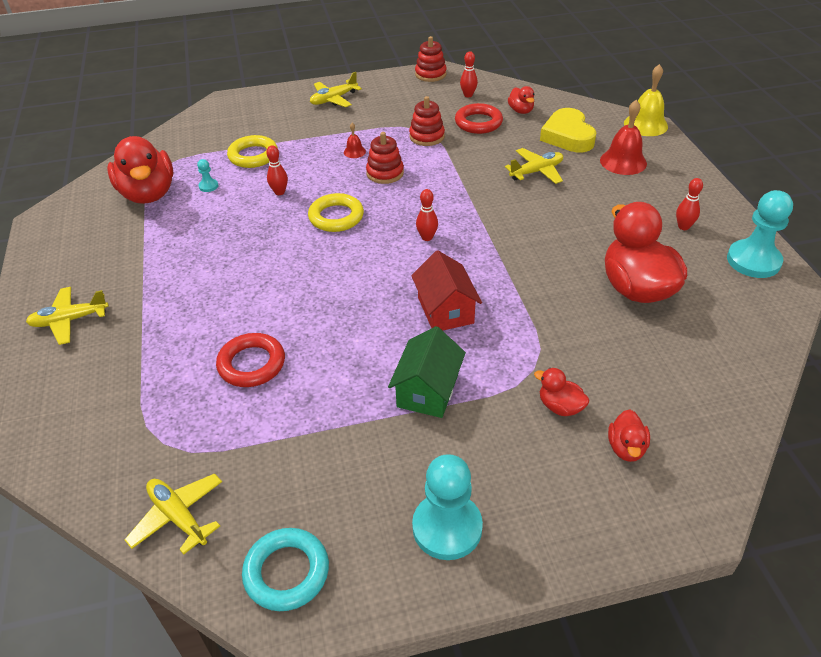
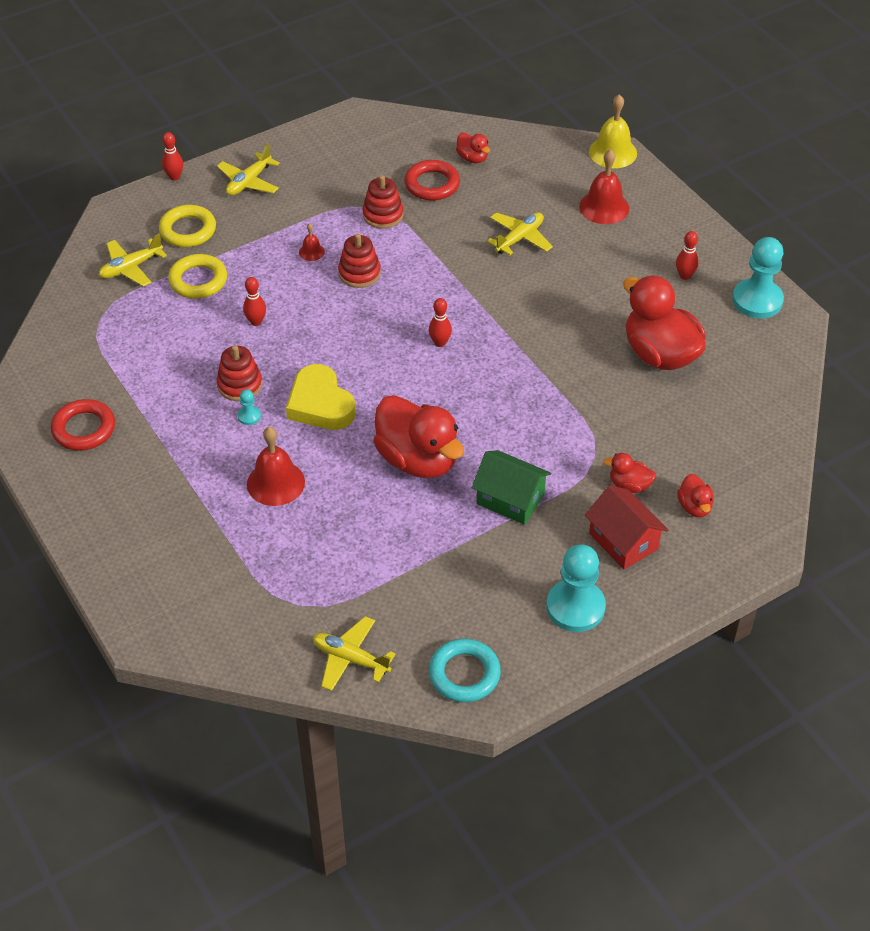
camera: 20 degrees left, 5 degrees up
yellow plane [26,287,109,345] -> yellow plane moved to [99,233,167,287]
red duck [107,136,173,204] -> red duck moved to [373,395,464,478]
turquoise pawn [197,159,218,192] -> turquoise pawn moved to [238,389,261,425]
red ring [216,333,285,387] -> red ring moved to [51,399,115,451]
yellow ring [308,193,364,232] -> yellow ring moved to [159,205,216,247]
green house [388,326,466,418] -> green house turned 60 degrees counterclockwise [472,450,551,525]
red house [411,250,482,331] -> red house moved to [585,485,668,570]
red stacking toy [415,36,447,82] -> red stacking toy moved to [217,345,262,401]
red bowling pin [460,51,478,97] -> red bowling pin moved to [162,132,183,180]
yellow heart [540,108,596,153] -> yellow heart moved to [286,364,355,430]
none -> red bell [247,427,305,506]

